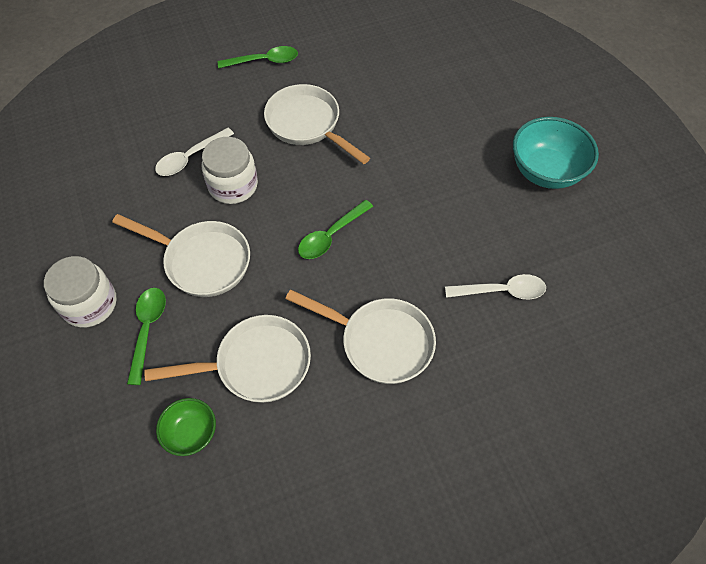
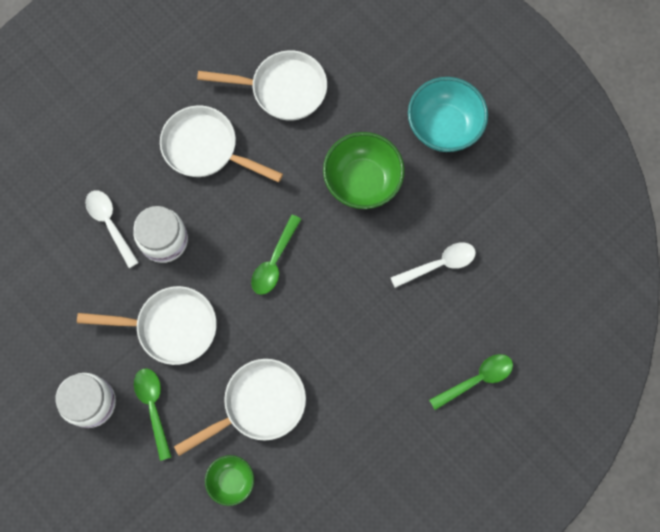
camera: 20 degrees left, 15 degrees up
white spoon [155,128,234,176] -> white spoon turned 120 degrees clockwise [85,190,139,268]
green spoon [218,46,298,68] -> green spoon moved to [429,354,513,410]
white pan [285,290,436,384] -> white pan moved to [197,50,327,121]
none -> green bowl [323,132,405,209]

